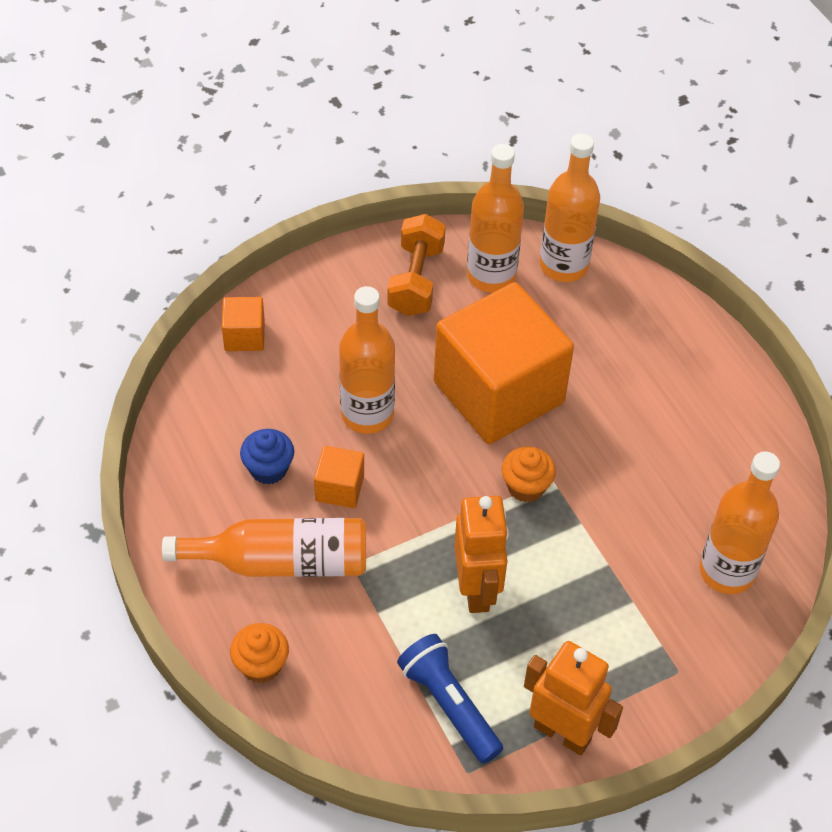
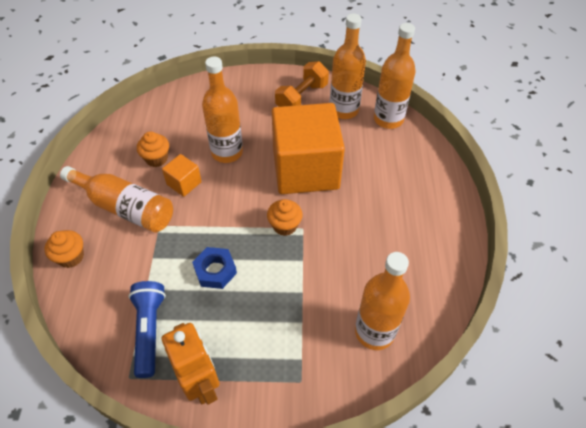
camera: 30 degrees right, 0 degrees up
orange cube [222,297,265,351] -> none
blue cupcake [240,429,294,485] -> orange cupcake [137,132,169,167]
orange robot [454,496,509,613] -> blue nut [192,247,237,289]

